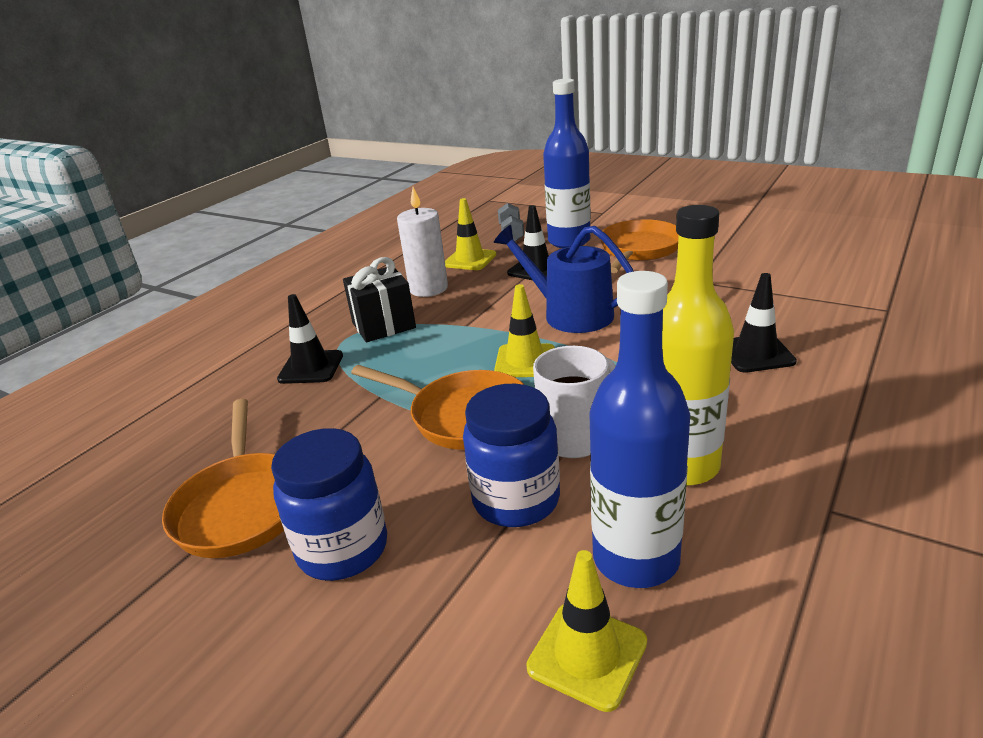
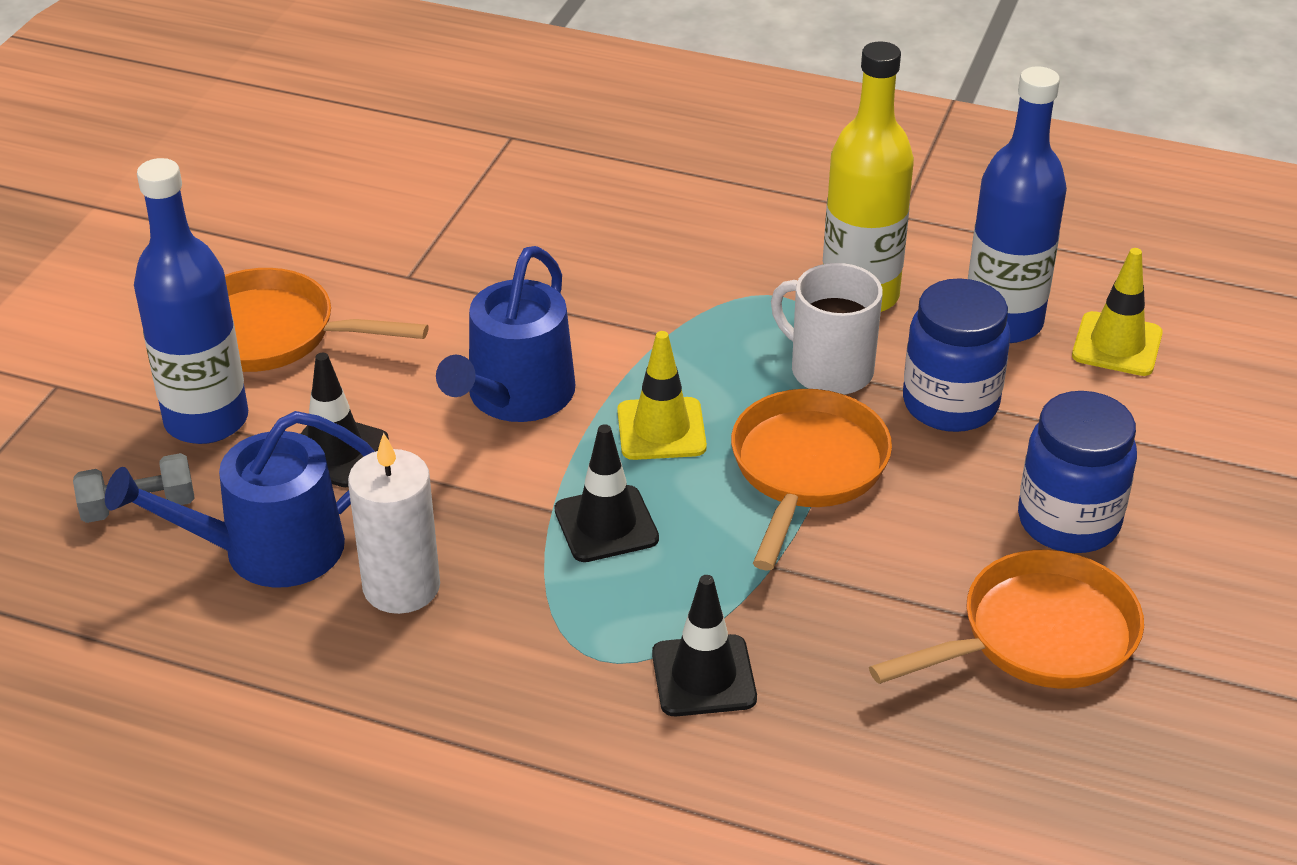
camera: 105 degrees left, 10 degrees up
black gift [343,257,416,342] -> none
yellow traffic cone [445,198,496,270] -> blue watering can [105,411,375,588]
black traffic cone [731,273,797,373] -> black traffic cone moved to [555,424,659,562]

